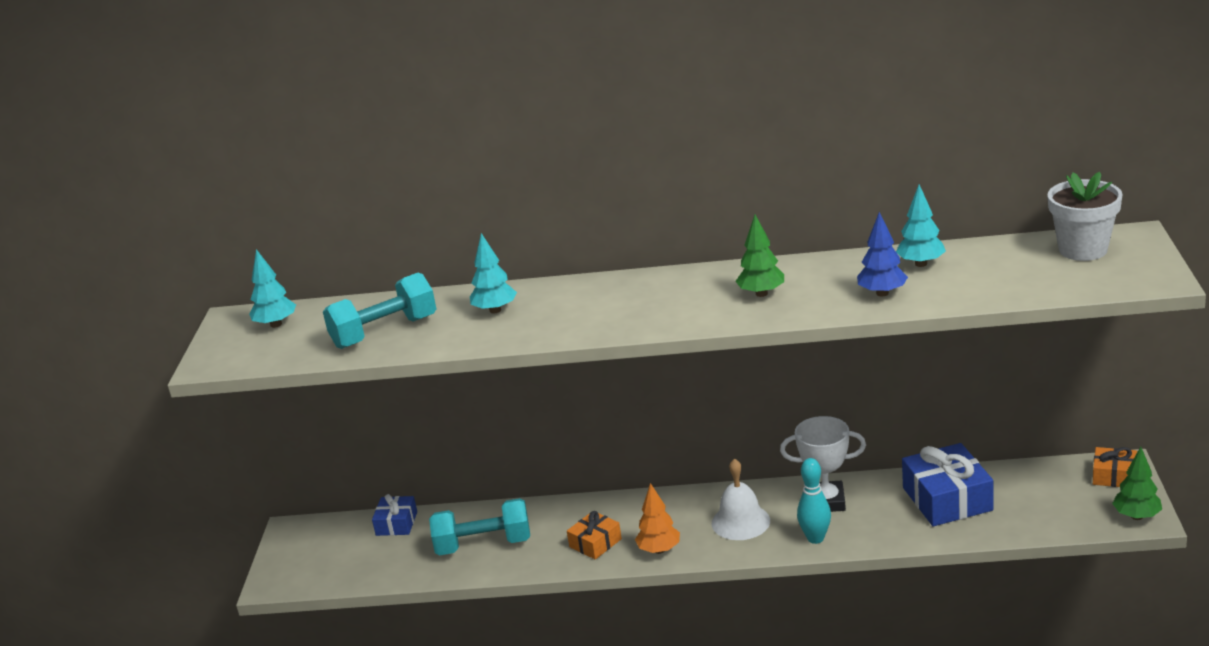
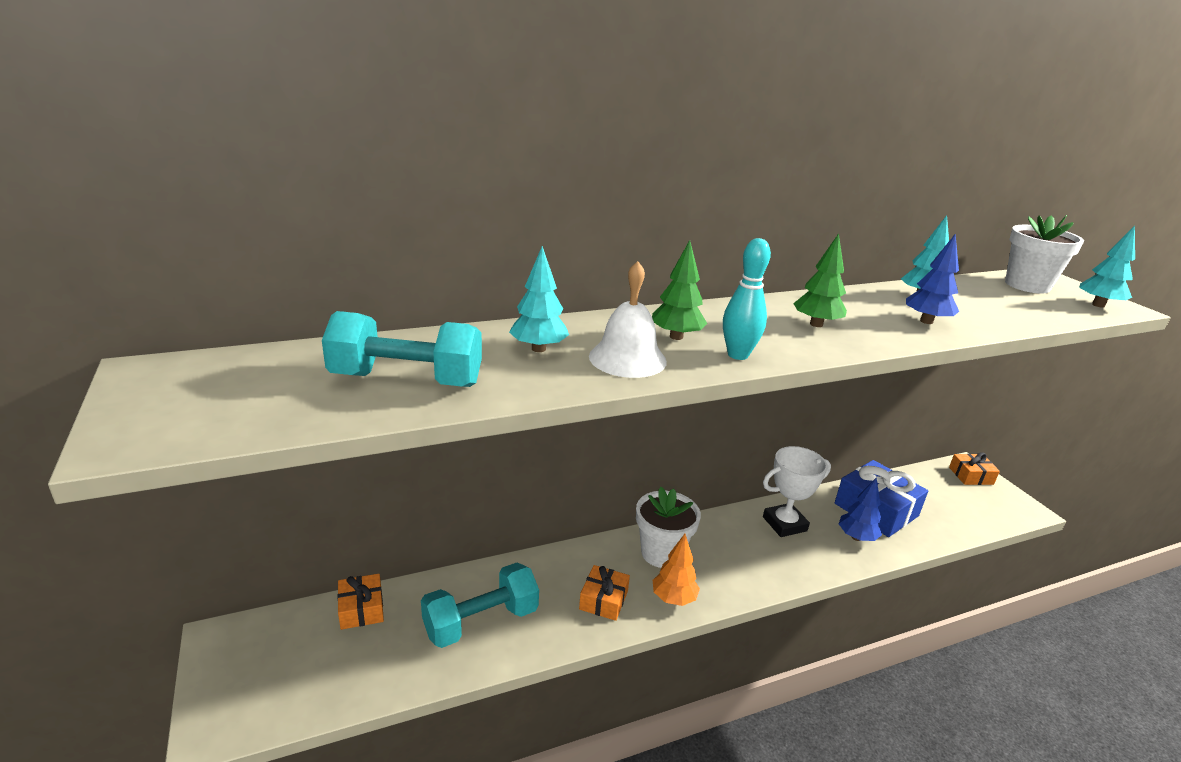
camera: 30 degrees left, 0 degrees up
turquoise tree [249,249,296,328] -> turquoise tree moved to [1079,225,1135,308]
turquoise dumbbell [323,273,436,349] -> turquoise dumbbell turned 60 degrees clockwise [322,311,482,387]
blue gift [372,494,417,536] -> orange gift [337,574,384,630]
white bell [712,458,770,540] -> white bell moved to [589,261,667,378]
turquoise bowling pin [797,458,831,544] -> turquoise bowling pin moved to [723,238,771,360]
green tree [1112,447,1162,520] -> green tree moved to [652,240,707,340]
none -> white flower pot [636,487,701,568]
none -> blue tree [839,477,882,541]

